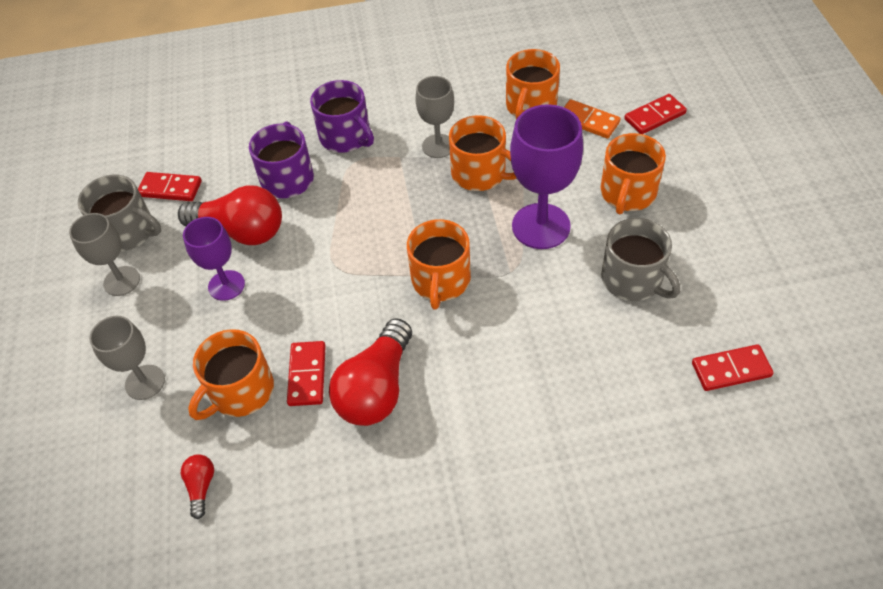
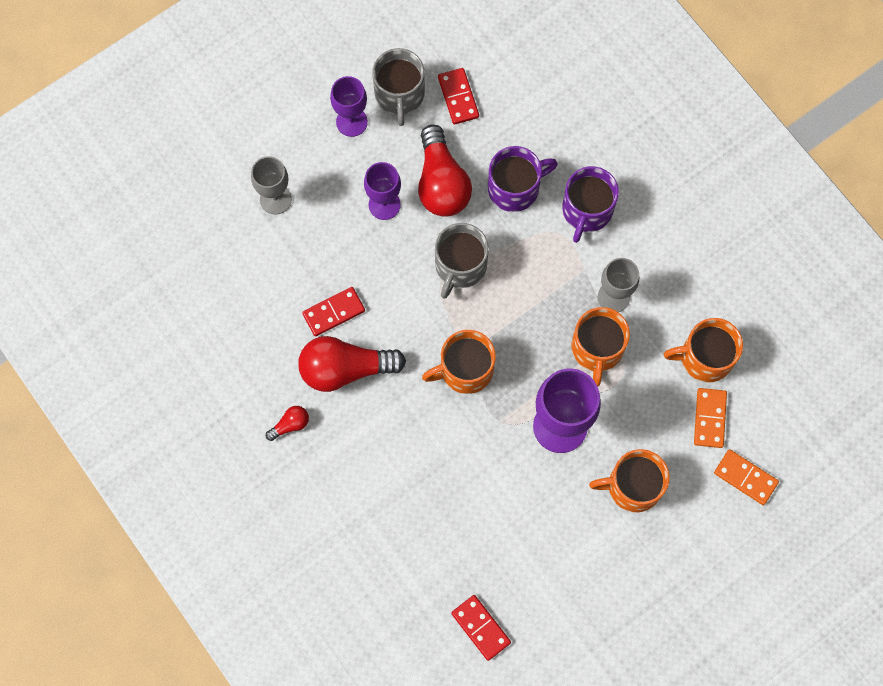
camera: 60 degrees right, 20 degrees up
grey goblet [69,213,140,296] -> purple goblet [330,76,368,137]
red light bulb [181,454,214,519] -> red light bulb moved to [266,406,309,441]
orange mug [188,329,274,420] -> none
grey mug [601,218,680,301] -> grey mug moved to [435,223,489,299]
red domino [624,94,687,134] -> orange domino [714,449,779,505]

